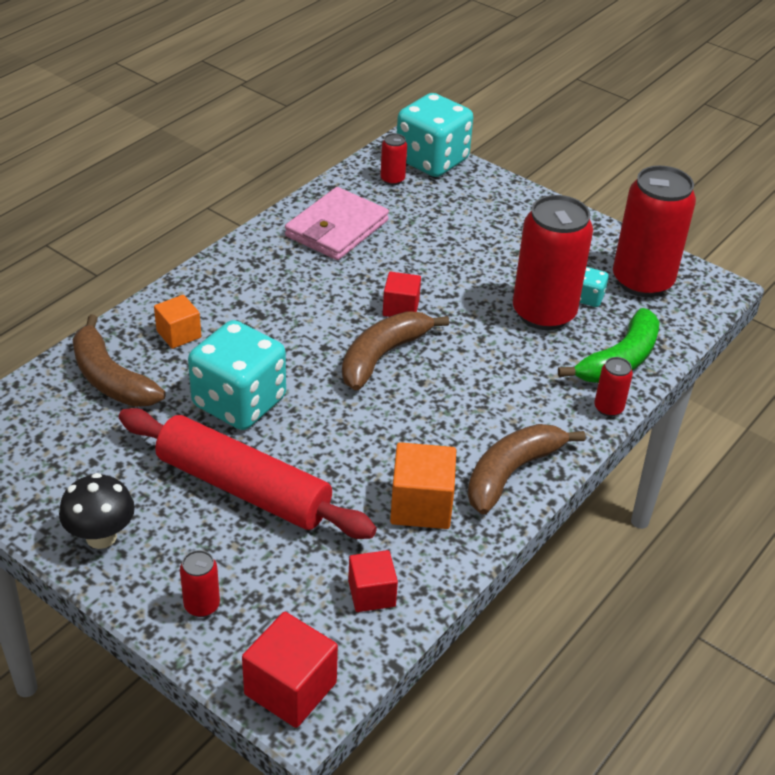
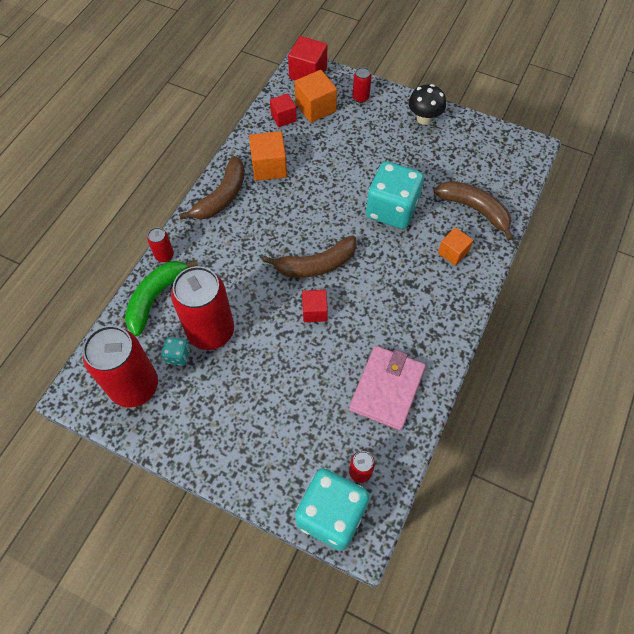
camera: 170 degrees right, 20 degrees up
red rolling pin [119,408,377,539] -> none
brown banana [342,311,449,391] -> brown banana turned 45 degrees clockwise [263,235,357,278]
none -> orange cube [295,70,337,123]

